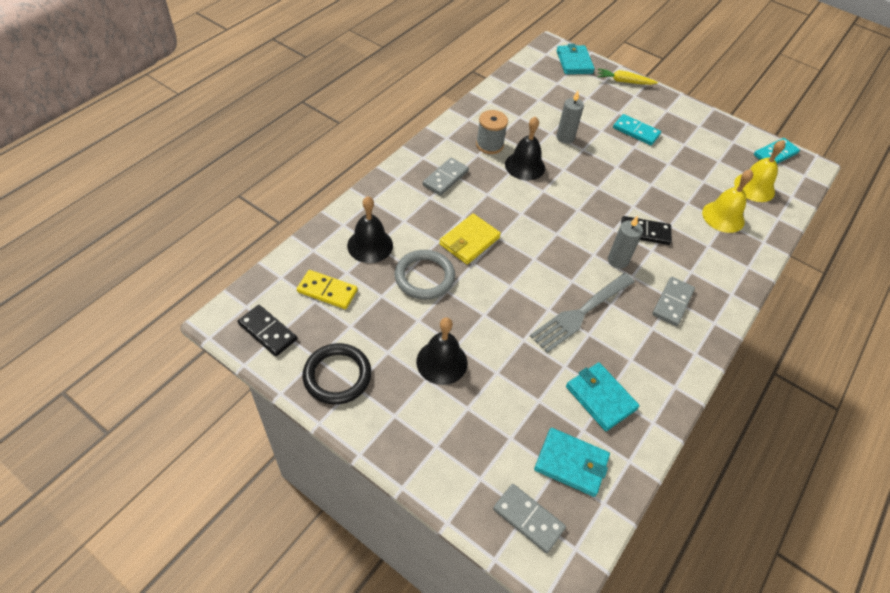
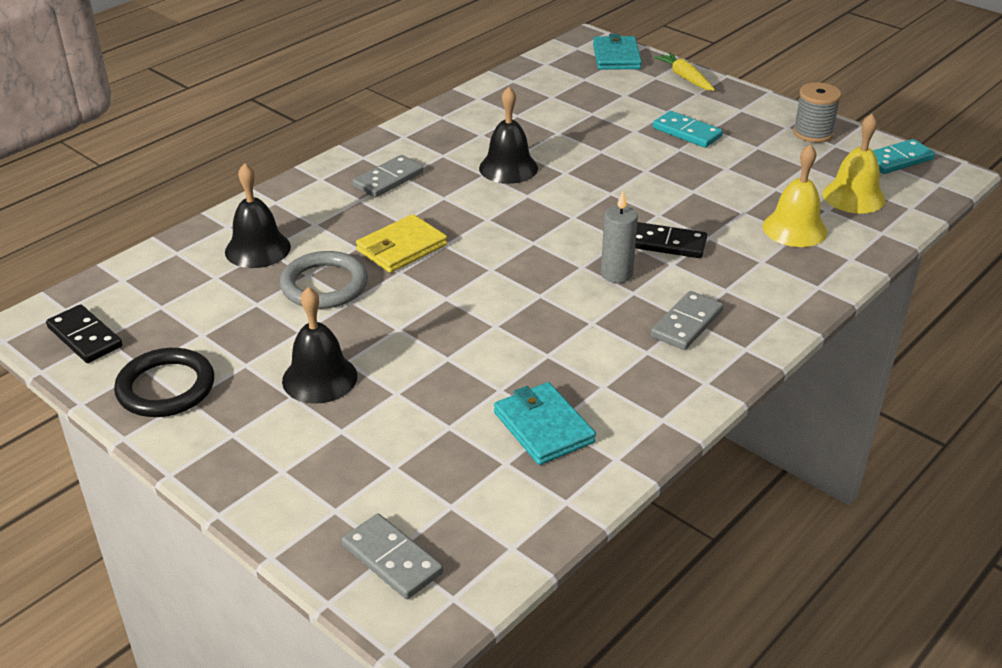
camera: 10 degrees right, 15 degrees down
yellow domino [297,270,358,309] -> none
grey spool [476,110,508,154] -> grey spool moved to [793,82,842,143]
grey fork [530,273,635,353] -> none
turquoise wallet [534,428,610,497] -> none
grey candle [556,91,584,144] -> none
yellow carrot [597,68,658,85] -> yellow carrot turned 45 degrees clockwise [653,52,715,91]

